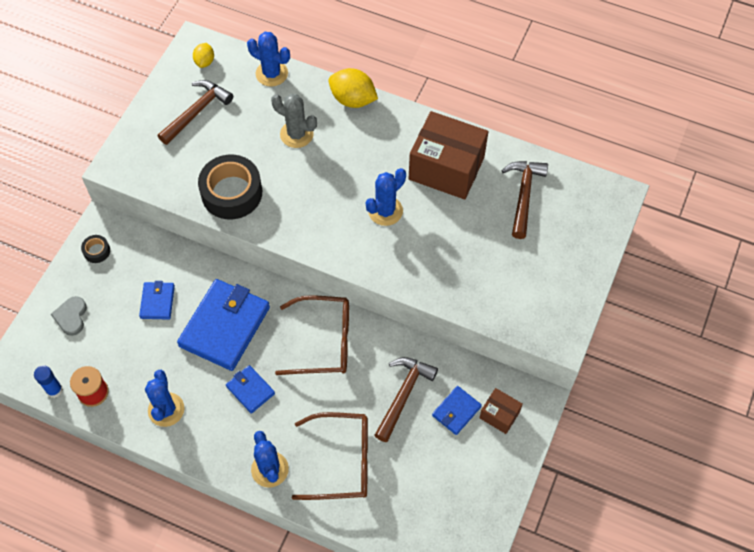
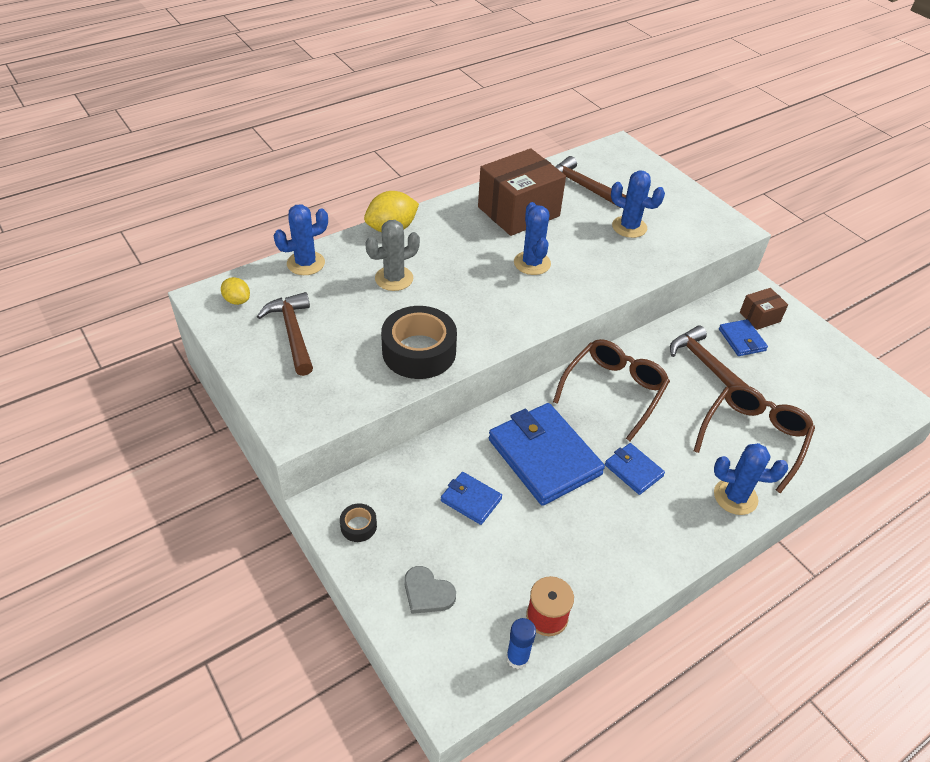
camera: 60 degrees left, 15 degrees down
blue cactus [145,370,185,427] -> blue cactus moved to [611,171,665,238]
blue wallet [226,365,275,414] -> blue wallet turned 60 degrees clockwise [605,443,665,495]

